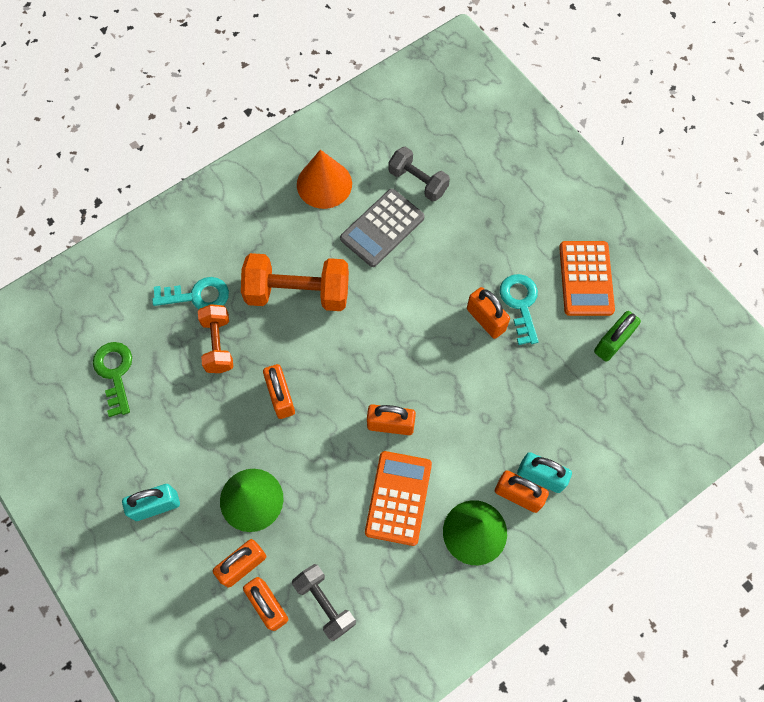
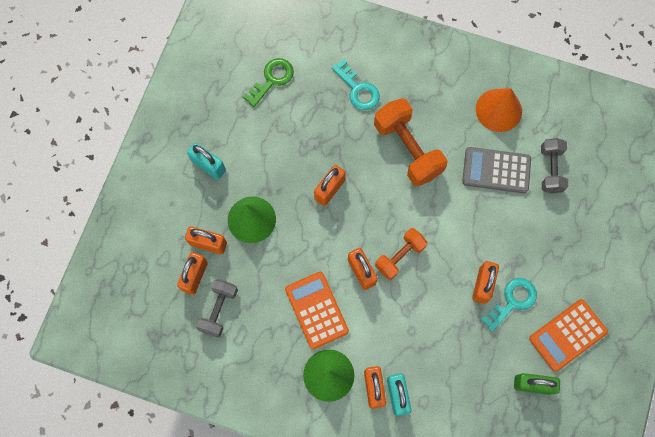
camera: 55 degrees right, 5 degrees up
orange dumbbell [198,304,233,373] -> orange dumbbell moved to [375,228,427,280]
orange calculator [365,451,432,546] -> orange calculator turned 90 degrees counterclockwise [285,272,349,349]

